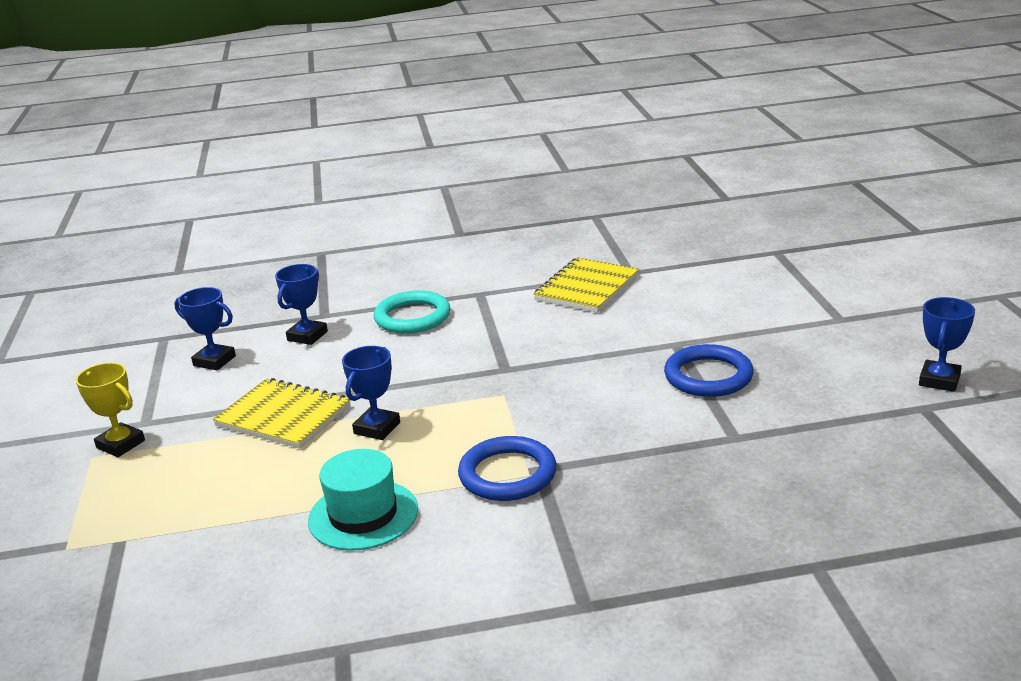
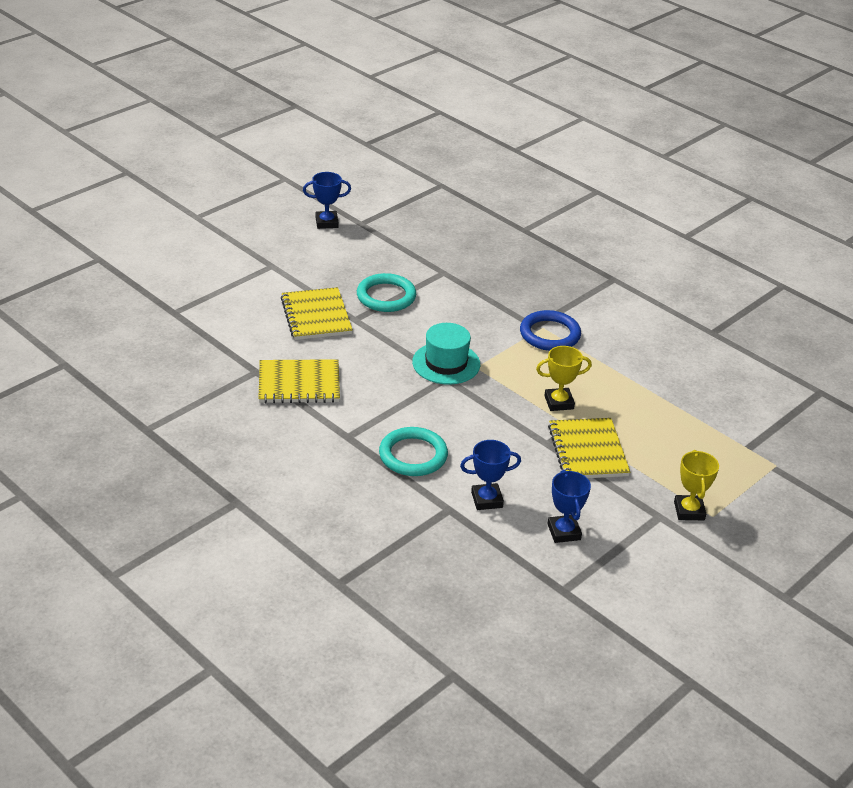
camera: 130 degrees left, 10 degrees up
turquoise hat [308,449,418,551] -> turquoise hat moved to [412,323,480,385]
blue trophy [342,346,400,440] -> yellow trophy [536,346,592,411]
blue ring [664,344,754,397] -> turquoise ring [357,273,416,312]
none -> yellow notebook [281,287,353,340]

